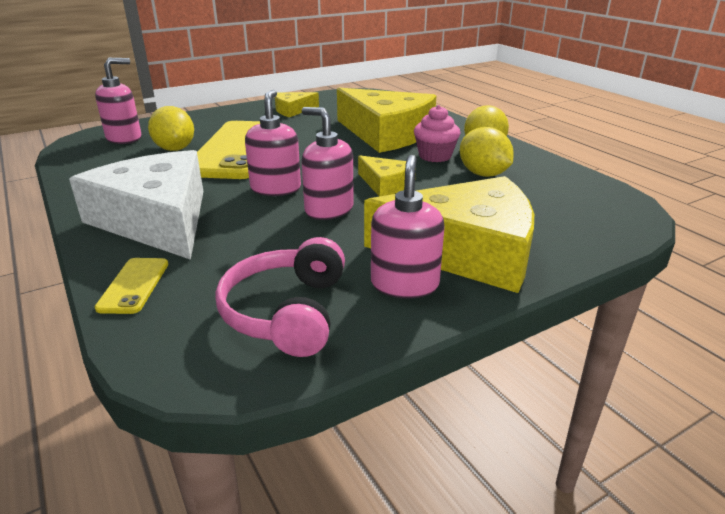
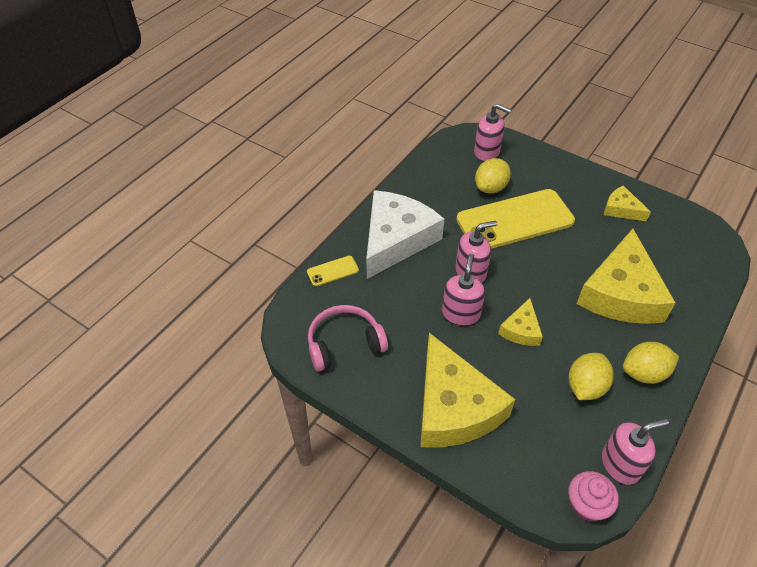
camera: 65 degrees right, 20 degrees up
pink soap dispenser [371,155,445,299] -> pink soap dispenser moved to [602,418,669,485]
pink cupcake [414,105,460,162] -> pink cupcake moved to [568,471,619,522]

